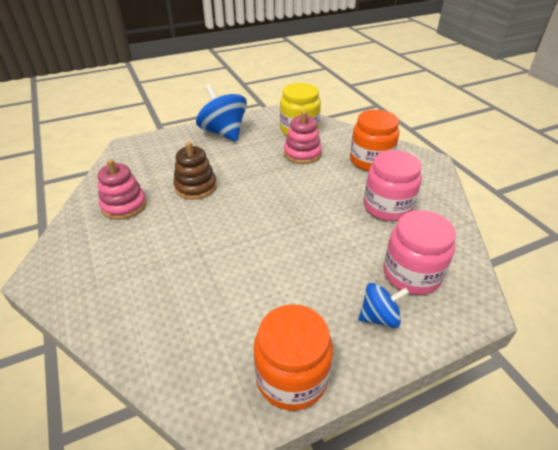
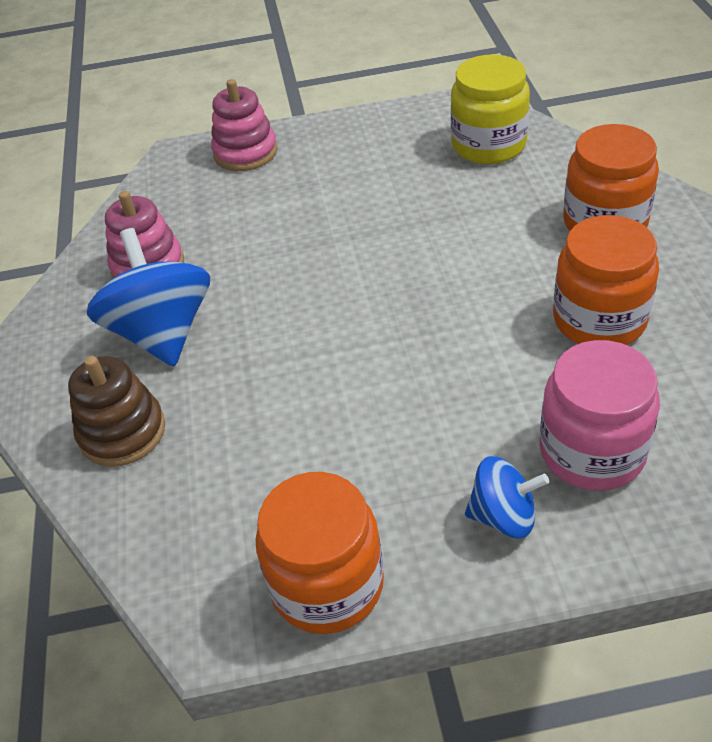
camera: 20 degrees right, 5 degrees up
brown stacking toy [173,142,217,200] -> brown stacking toy moved to [68,356,165,467]
blue spinning top [196,84,247,142] -> blue spinning top moved to [87,228,210,366]
pink stacking toy [284,111,322,164] -> pink stacking toy moved to [211,79,278,171]
pink jar [364,150,422,221] -> orange jar [553,215,659,345]

